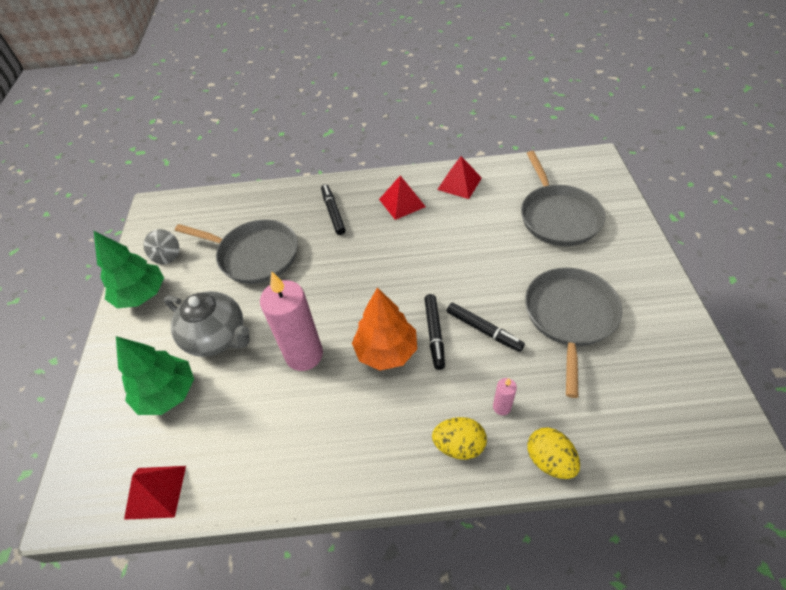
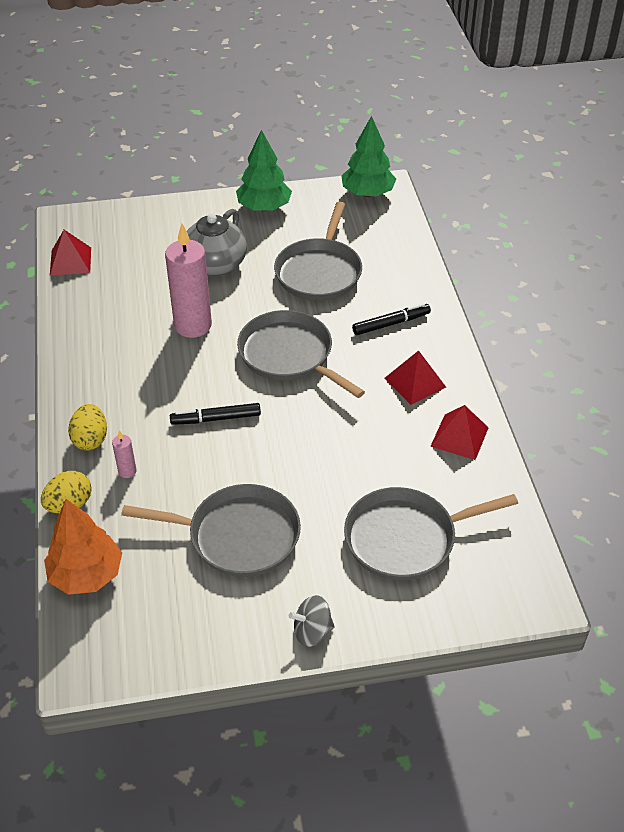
camera: 80 degrees right, 5 degrees down
green tree [116,336,194,415] -> green tree moved to [341,116,396,197]
grey spinning top [143,229,180,264] -> grey spinning top moved to [289,595,335,647]
orange tree [352,287,417,371] -> orange tree moved to [44,499,122,595]
black marker [447,303,525,352] -> none
none -> grey pan [237,310,365,398]

